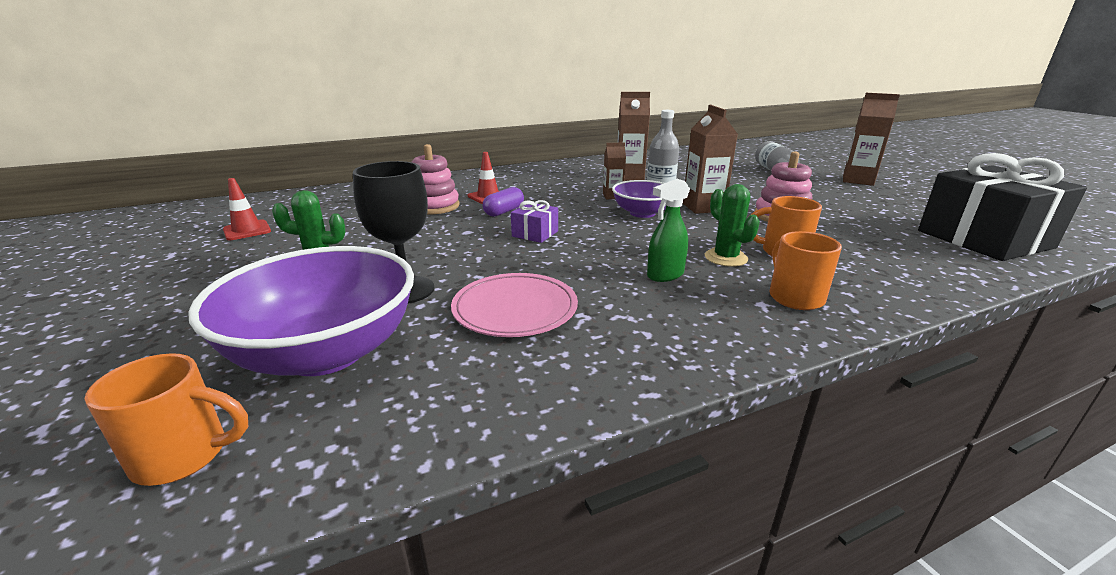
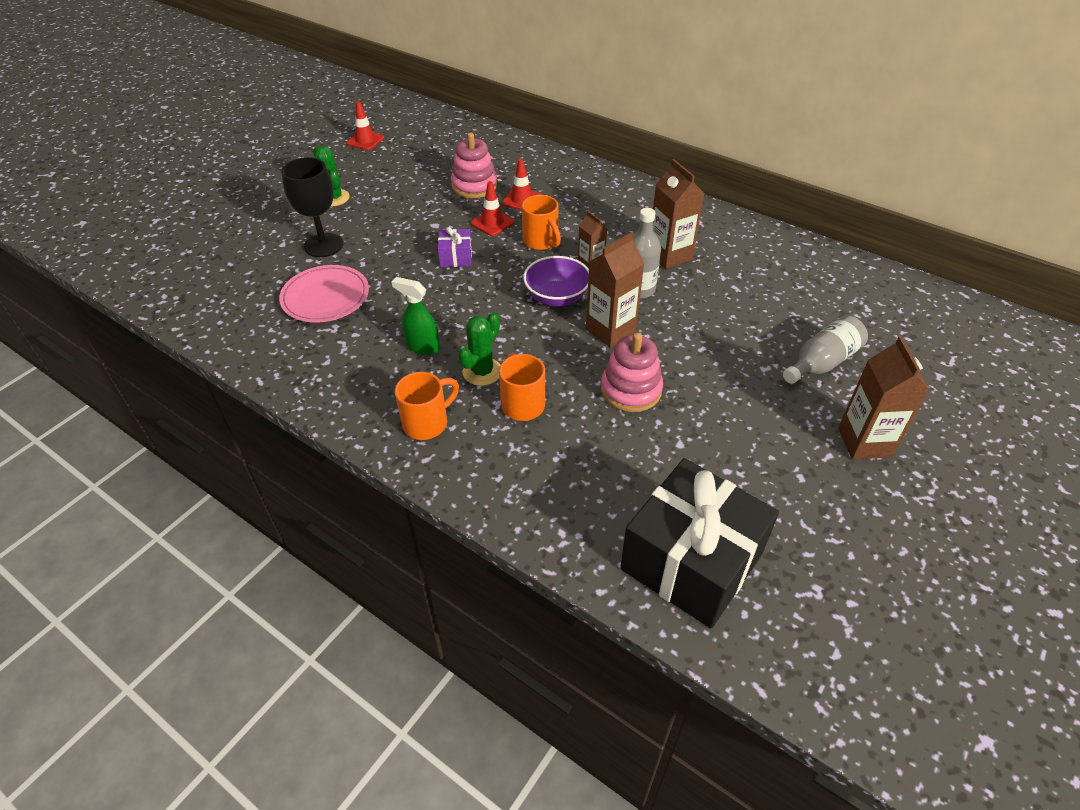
camera: 60 degrees right, 20 degrees up
orange mug [85,353,248,486] -> orange mug moved to [522,195,561,250]
purple bowl [188,246,414,376] -> none
purple capsule [483,187,524,217] -> red traffic cone [471,181,514,236]

